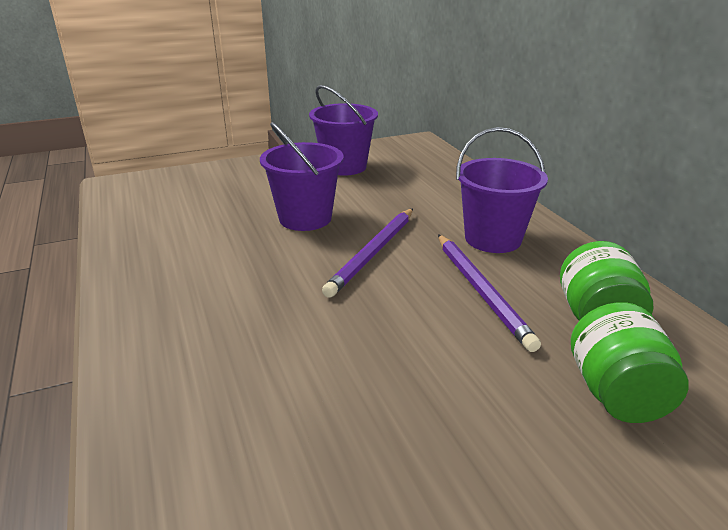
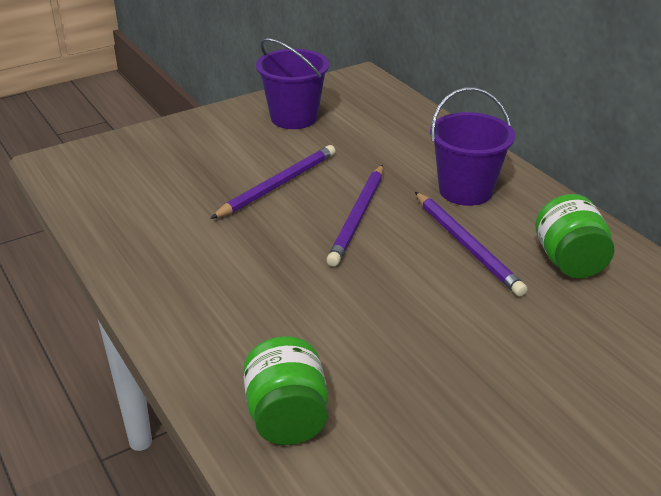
camera: 10 degrees left, 5 degrees up
purple bucket [260,122,344,231] -> purple pencil [210,145,336,219]
green jar [571,302,689,423] -> green jar moved to [243,336,328,445]

